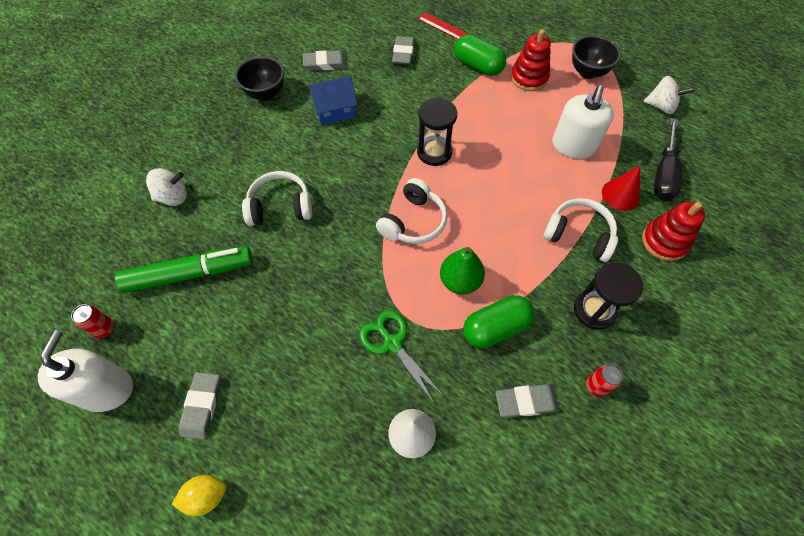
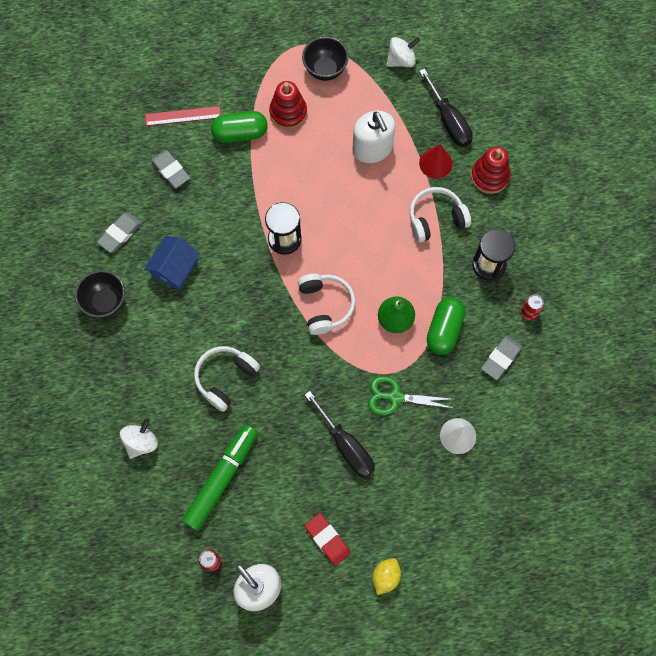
camera: 45 degrees left, 10 degrees up
grey eraser [179,372,221,440] -> red eraser [305,513,351,566]
none -> black screwdriver [305,391,375,478]

